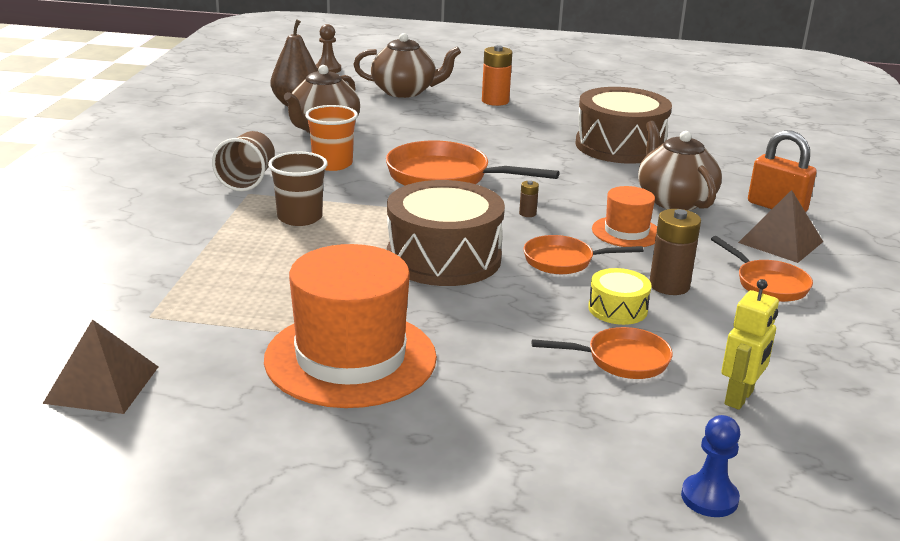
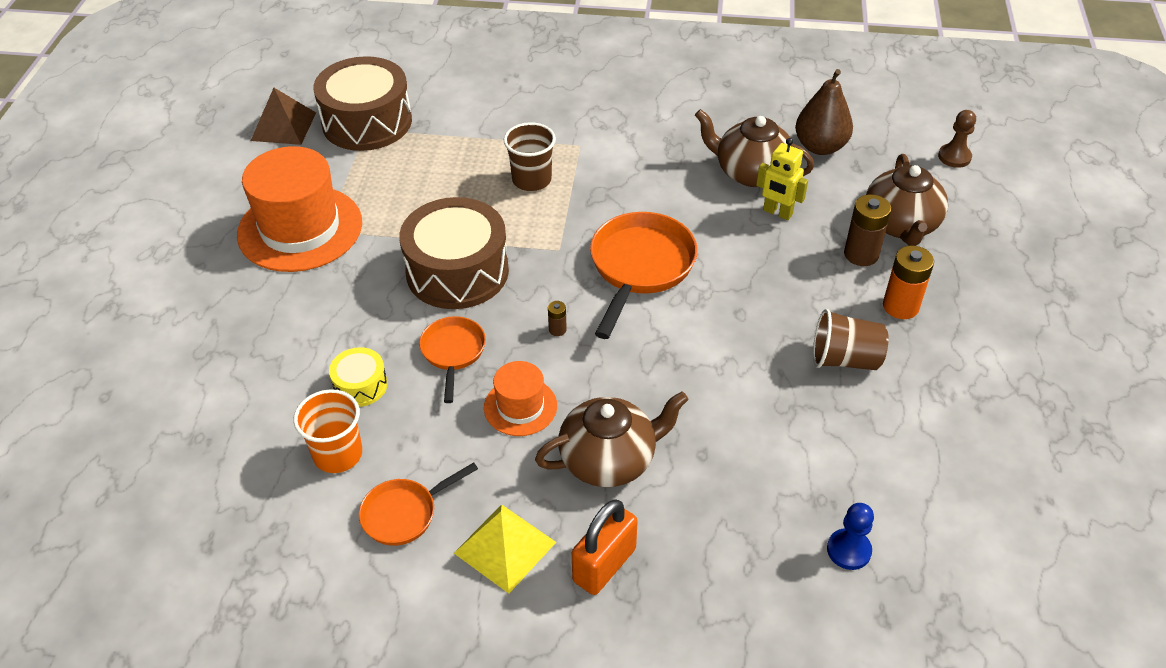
camera: 90 degrees right, 20 degrees up
brown cup [212,131,275,191] -> brown cup moved to [813,309,889,370]
orange cup [305,105,358,171] -> orange cup moved to [293,389,362,473]
orange pan [532,327,673,379] -> none
brown drum [576,87,672,163] -> brown drum moved to [313,56,412,151]
brown battery [650,209,701,295] -> brown battery moved to [844,195,891,266]
blue pawn [681,415,740,517] -> blue pawn moved to [827,503,874,570]
yellow robot [721,279,779,410] -> yellow robot moved to [756,138,808,220]
brown pyramid [738,190,823,263] -> yellow pyramid [454,504,556,593]

